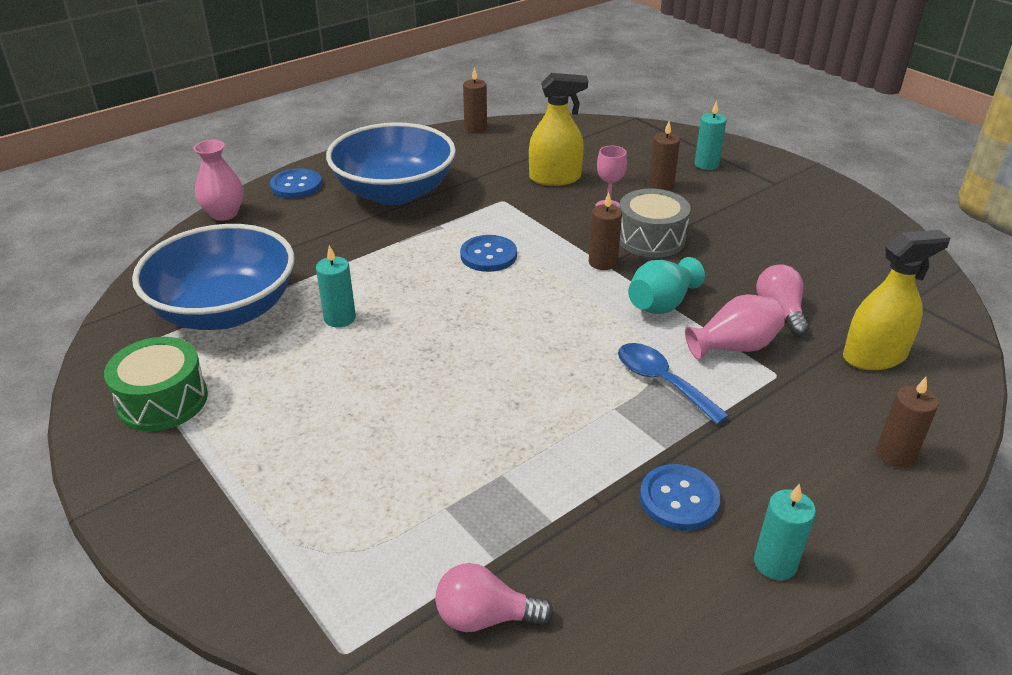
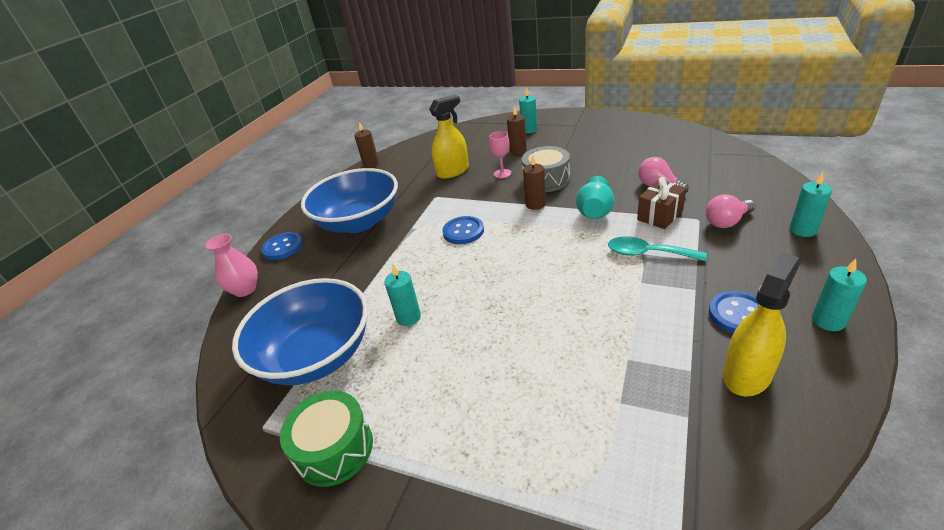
camera: 25 degrees left, 0 degrees up
pink light bulb [435,563,554,632] -> pink light bulb moved to [706,194,755,228]
blue spoon [618,343,729,425] -> turquoise spoon [608,236,707,261]
pink vase [685,294,785,360] -> brown gift [637,177,686,229]
yellow spray bottle [843,230,950,370] -> yellow spray bottle moved to [723,253,801,397]
brown candle [876,377,939,468] -> turquoise candle [789,172,832,237]

